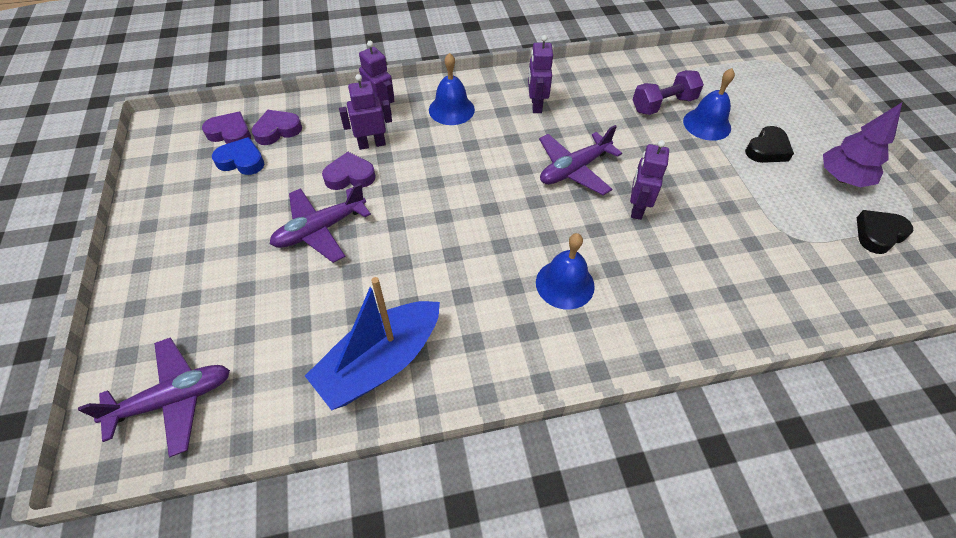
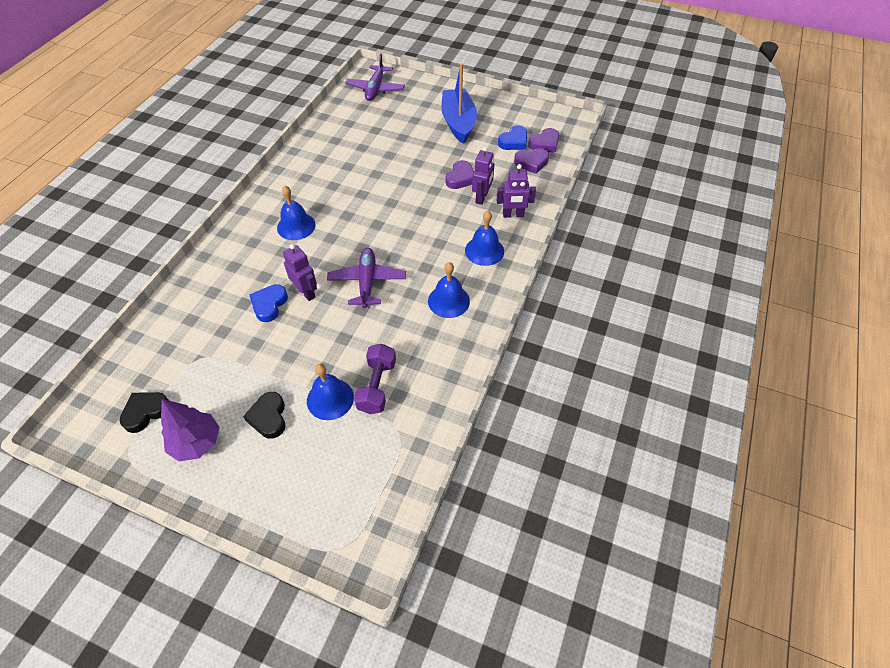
camera: 125 degrees right, 0 degrees up
purple heart [252,110,302,145] -> purple heart turned 75 degrees clockwise [514,148,549,174]
purple plane [270,183,371,263] -> none
blue boat [305,277,440,410] -> blue boat moved to [441,63,477,144]
purple robot [528,35,553,113] -> blue bell [428,262,470,318]
black heart [857,210,913,254] -> black heart turned 135 degrees counterclockwise [119,392,169,433]
none -> blue heart [249,284,288,322]

